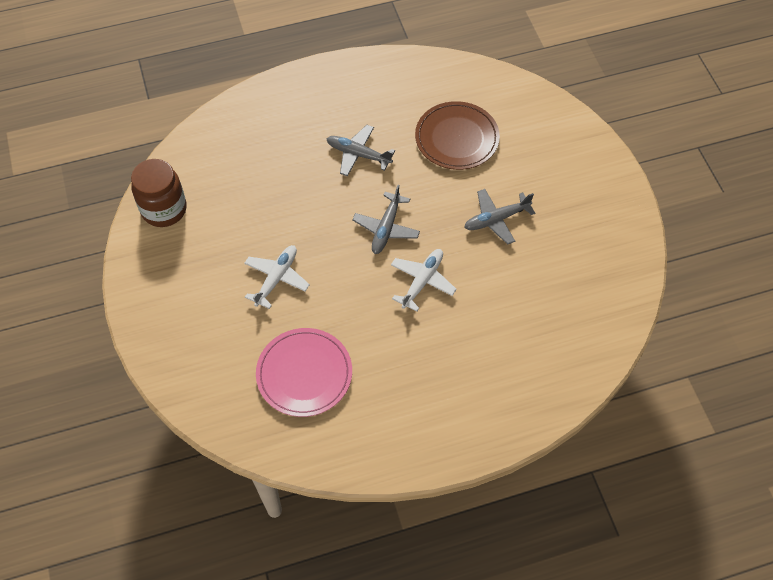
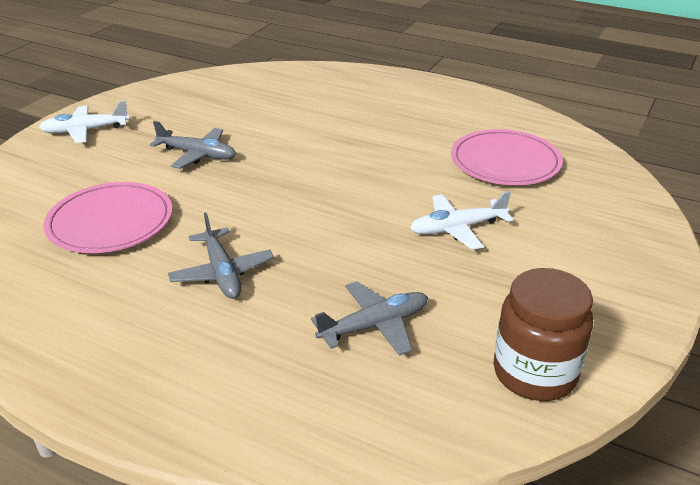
camera: 135 degrees left, 25 degrees down
grey plane [352,185,420,254] -> grey plane moved to [311,281,428,356]
white plane [391,249,457,312] -> white plane moved to [39,101,130,143]
brown plate [415,101,500,170] -> pink plate [44,182,172,253]

